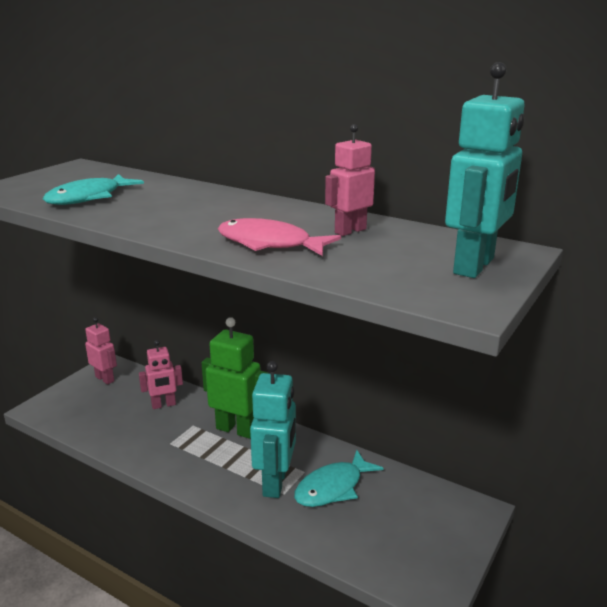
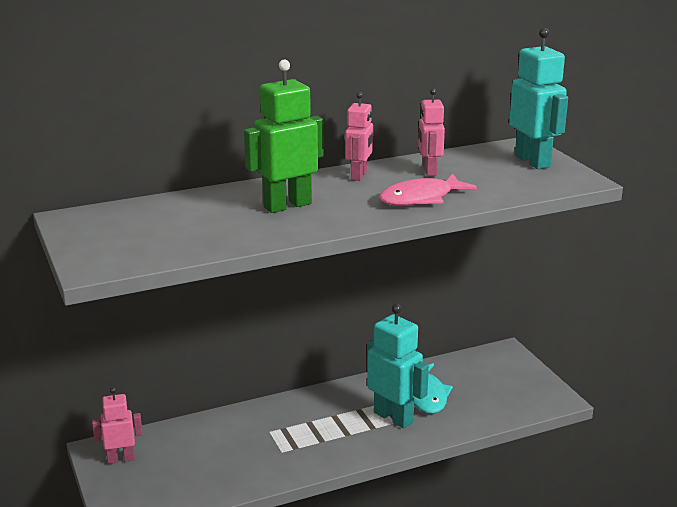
camera: 55 degrees left, 0 degrees up
turquoise fish [43,174,144,205] -> none
pink robot [139,340,183,409] -> pink robot moved to [345,92,373,181]
green robot [202,317,268,439] -> green robot moved to [244,60,324,213]

